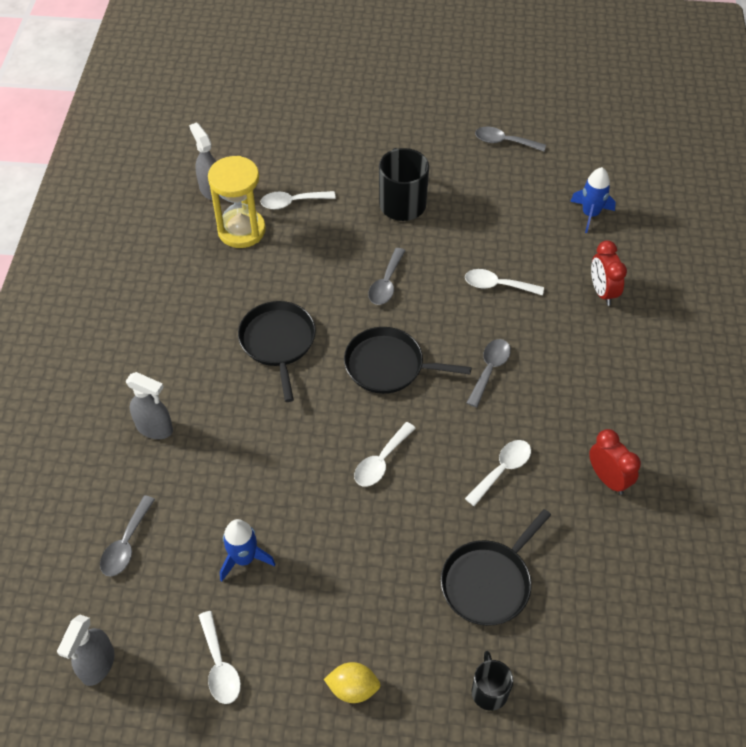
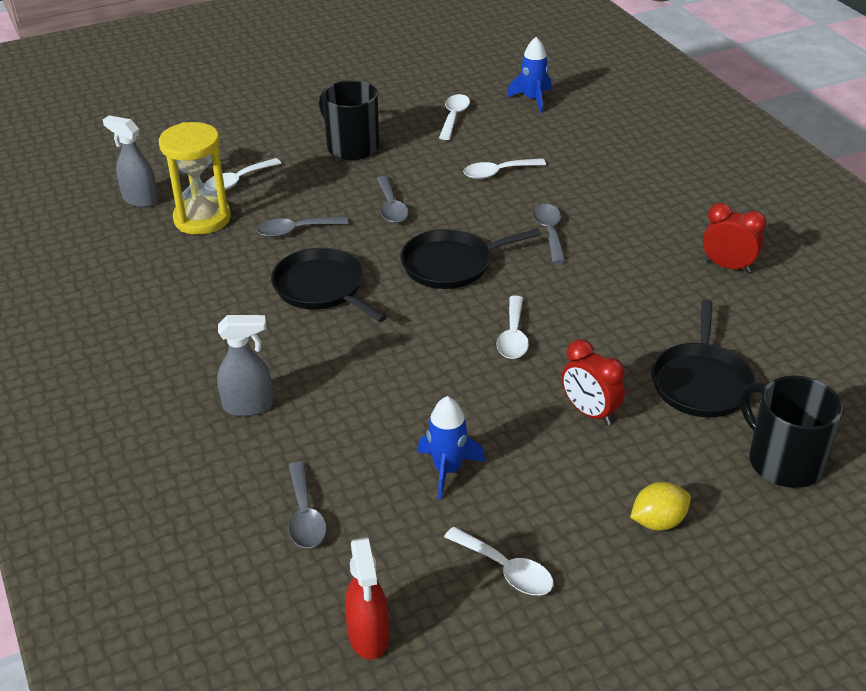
camera: 30 degrees left, 15 degrees down
grey spray bottle [57,615,115,686] -> red spray bottle [345,538,389,660]
white spoon [465,440,531,506] -> white spoon moved to [439,94,470,140]
black mug [472,651,513,711] -> black mug [740,375,843,488], size x1.73
grey spoon [475,127,546,151] -> grey spoon moved to [257,216,349,237]
red clock [591,240,627,306] -> red clock moved to [562,339,625,425]

